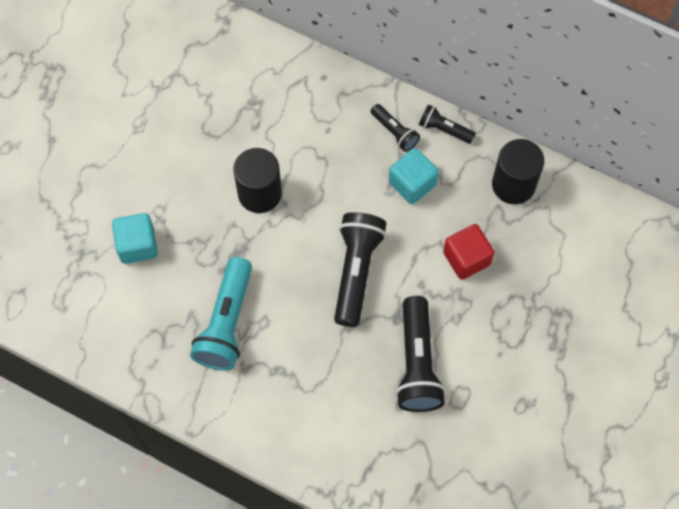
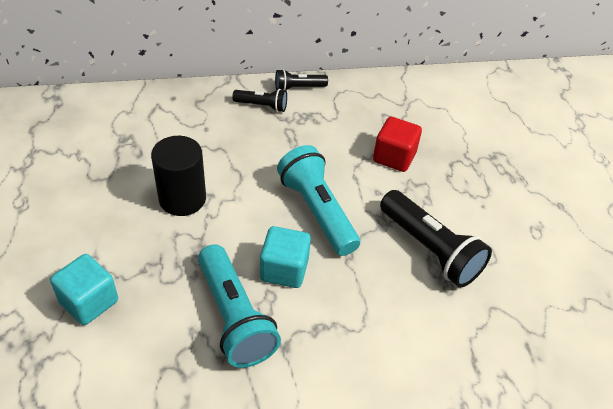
camera: 40 degrees left, 20 degrees down
black flashlight [334,212,387,327] -> turquoise flashlight [277,145,360,256]
turquoise cube [389,148,439,204] -> turquoise cube moved to [260,226,311,288]
black cylinder [492,139,544,204] -> none

